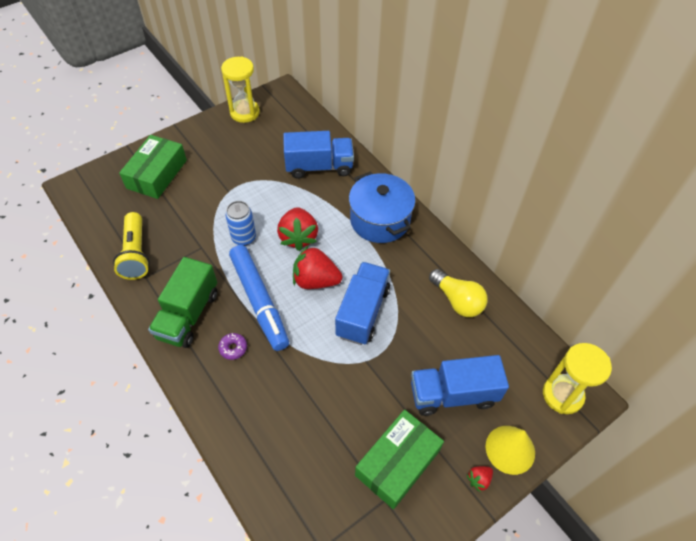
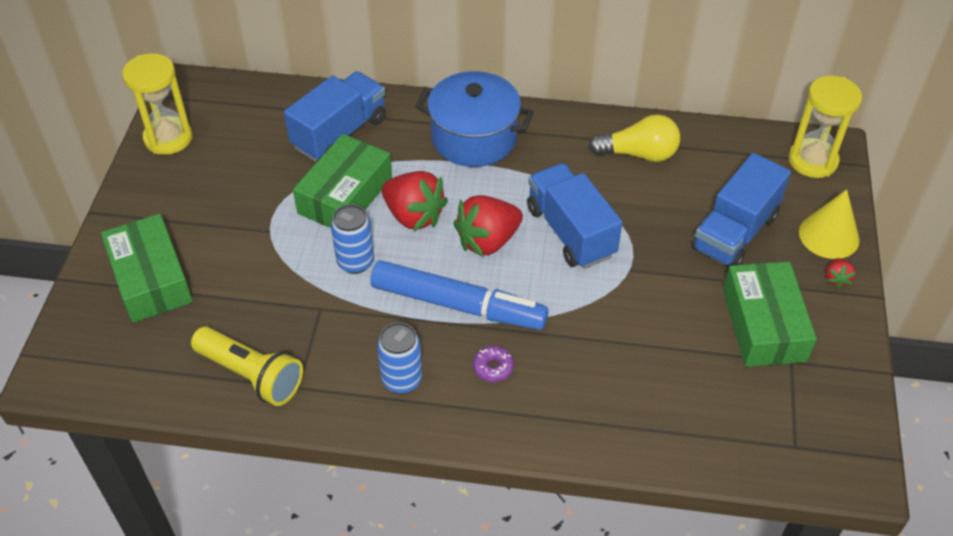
camera: 45 degrees left, 5 degrees down
green truck [148,257,217,348] -> blue can [377,322,422,394]
none -> green box [293,134,392,228]

